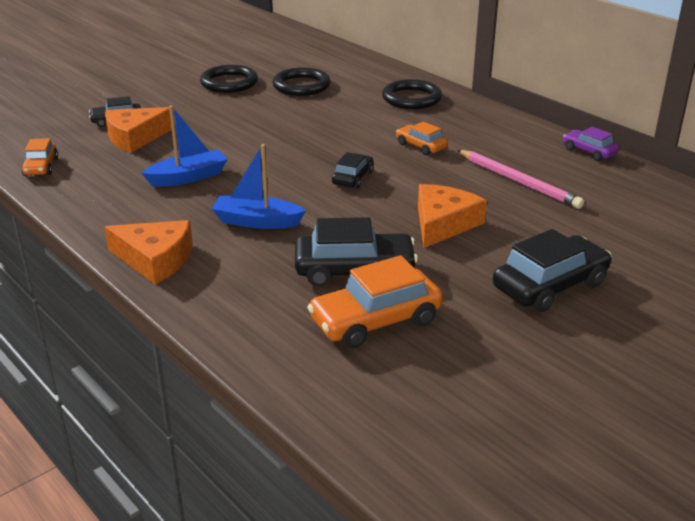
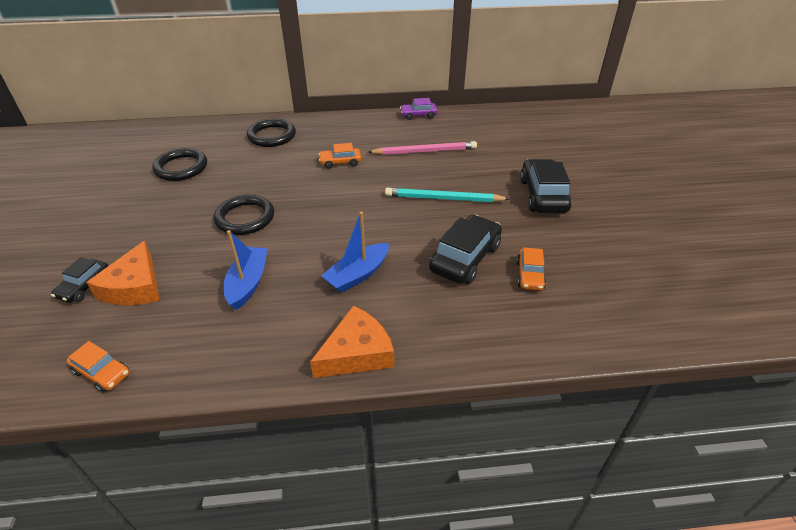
camera: 55 degrees left, 10 degrees up
black ring [200,65,258,93] -> black ring moved to [214,195,274,235]
orange car [307,255,443,349] -> orange car [516,247,546,291], size x0.57
black car [332,152,374,189] -> none
orange cheese [418,184,487,248] -> turquoise pencil [385,188,509,202]

